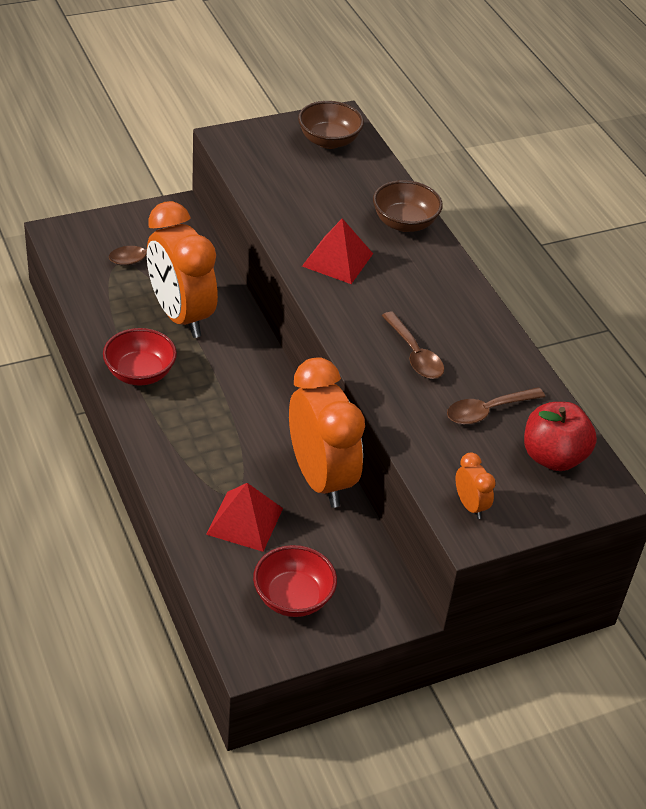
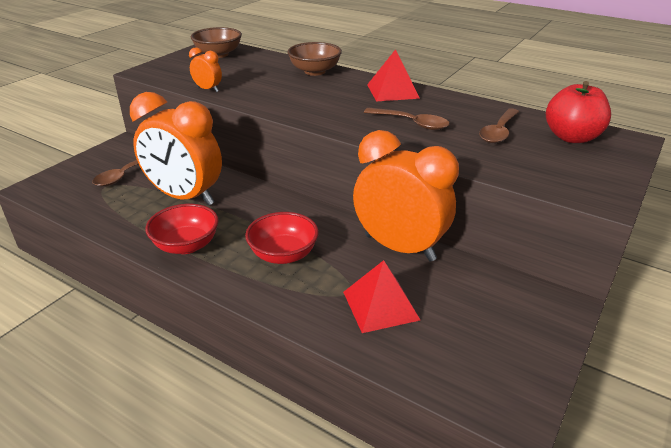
camera: 30 degrees left, 10 degrees down
red bowl [253,545,337,617] -> red bowl moved to [245,212,319,264]
red pyramid [302,218,373,284] -> red pyramid moved to [367,49,420,102]
orange clock [456,453,496,519] -> orange clock moved to [189,47,222,92]

